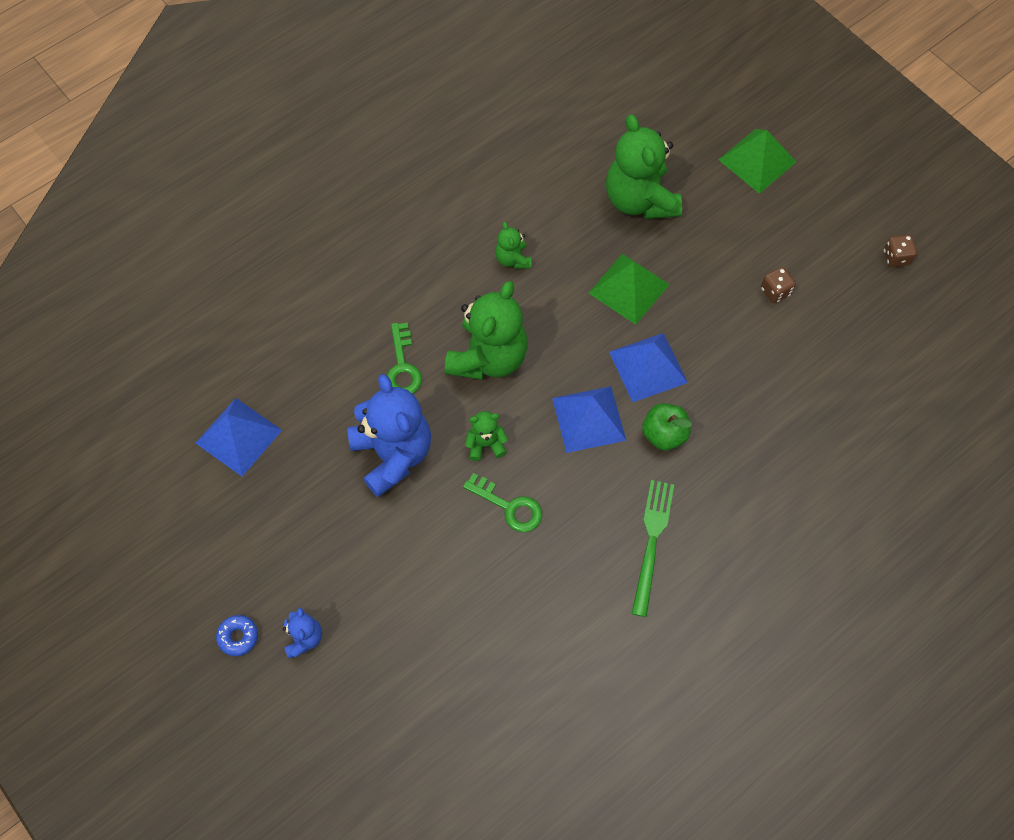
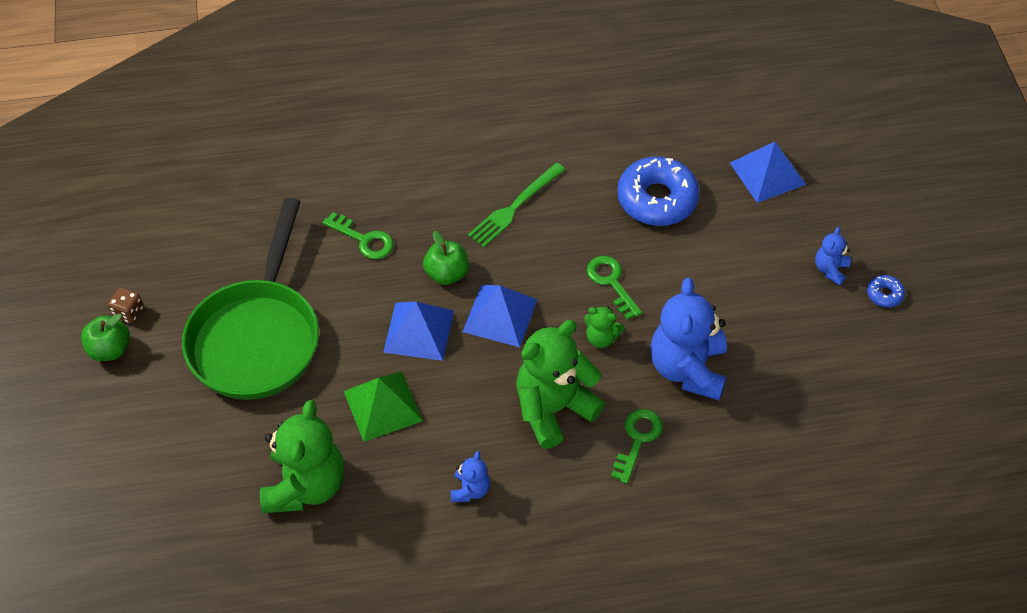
camera: 150 degrees left, 10 degrees down
blue pyramid [196,398,282,477] -> blue pyramid moved to [730,142,806,203]
green teddy bear [495,222,532,269] -> blue teddy bear [451,451,490,502]
green pyramid [718,129,796,194] -> none
brown dice [761,267,796,303] -> green pan [182,198,319,400]
none -> green apple [81,314,130,361]
none -> green key [323,212,394,259]
none -> blue donut [617,156,700,226]

